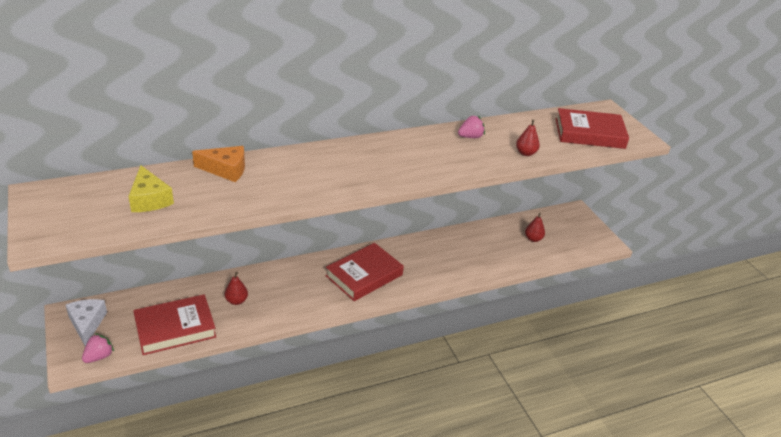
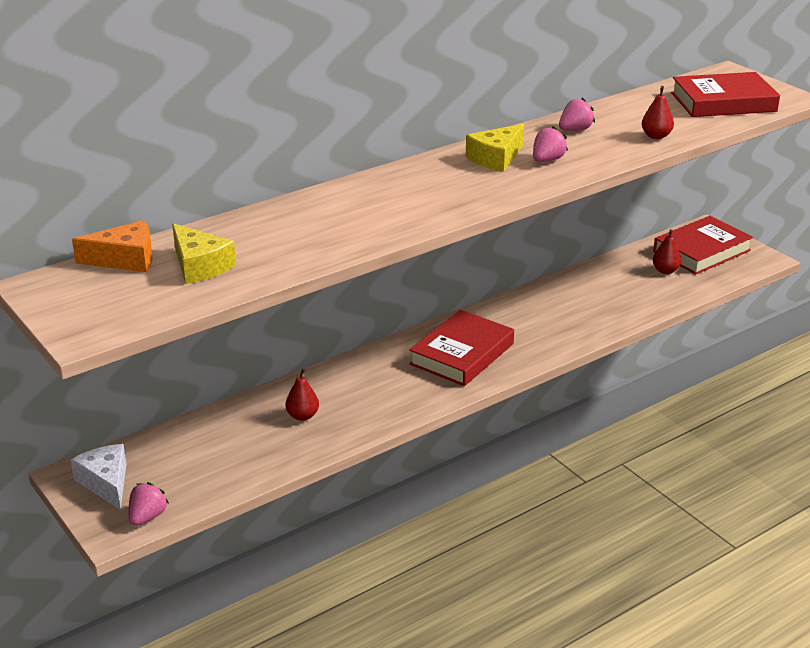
camera: 10 degrees left, 5 degrees down
red book [133,294,216,355] -> red book moved to [653,216,753,274]
orange cheese [192,146,245,182] -> orange cheese moved to [72,220,152,272]
none -> yellow cheese [466,124,524,172]
none -> pink strawberry [533,126,568,162]

